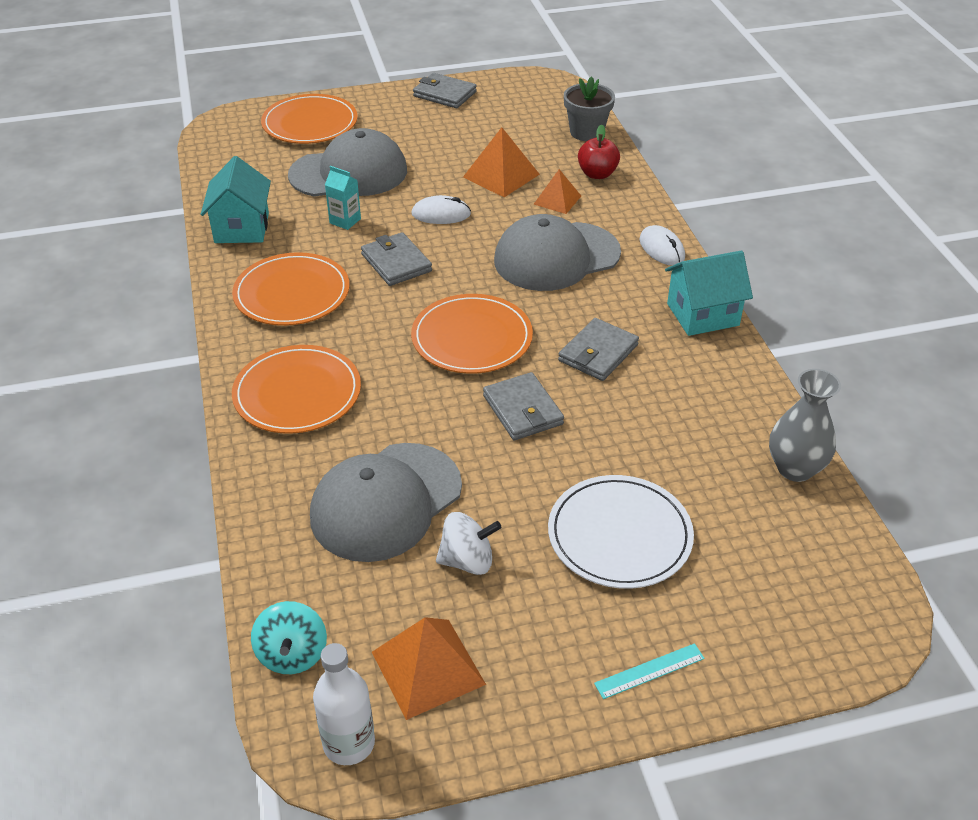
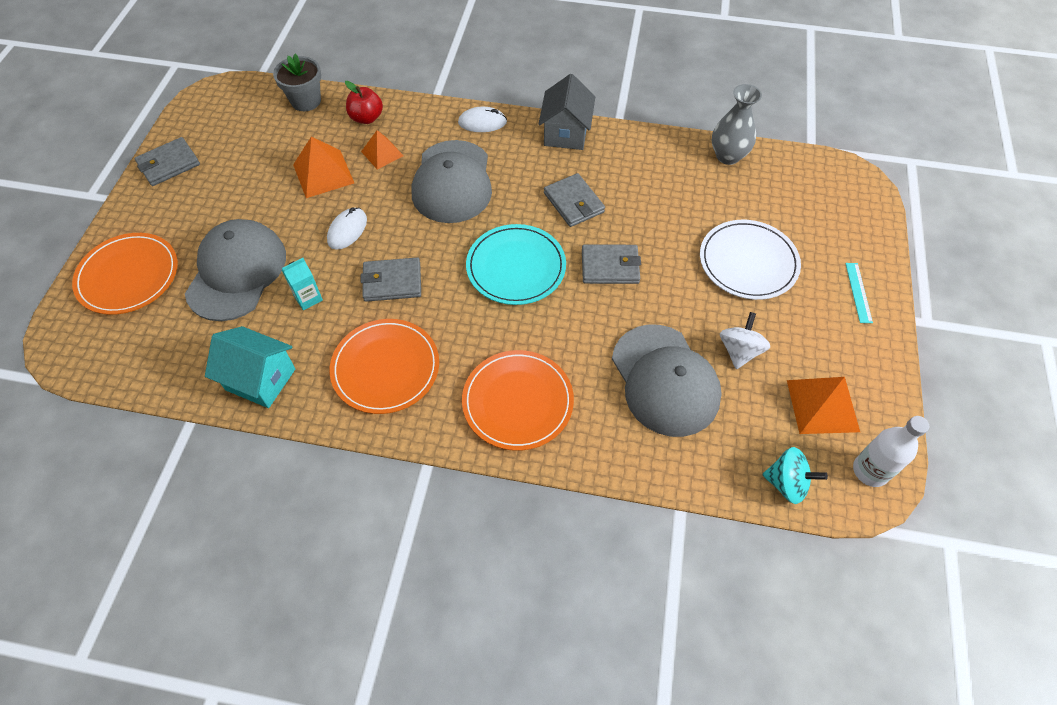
camera: 65 degrees left, 15 degrees up
orange plate [411,294,533,374] -> turquoise plate [466,224,566,305]
turquoise house [665,250,753,336] -> grey house [539,74,595,150]

